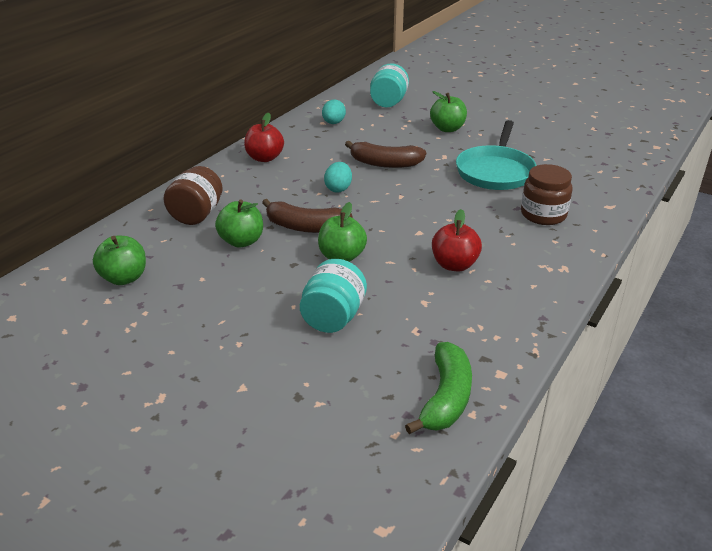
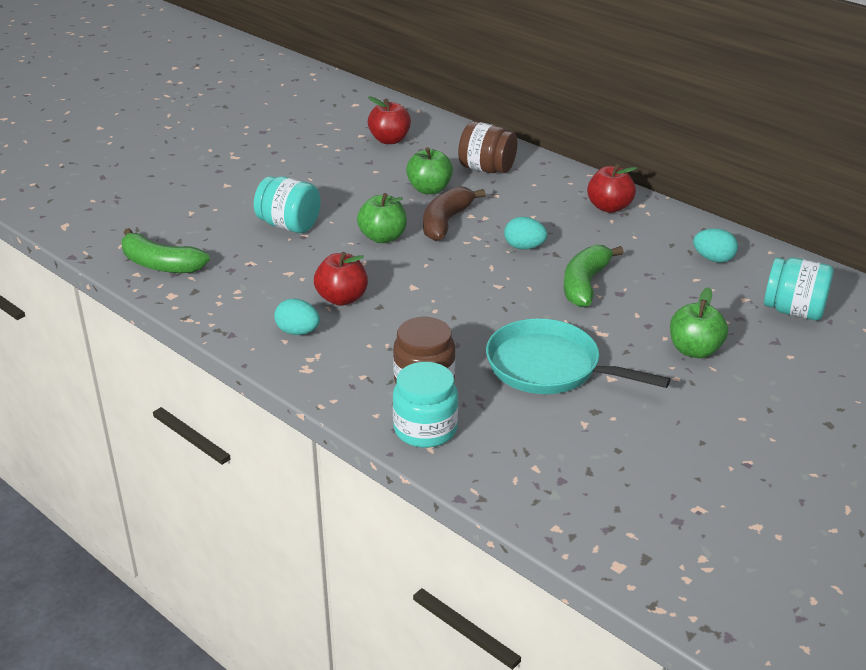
camera: 100 degrees right, 0 degrees up
green apple [93,236,146,285] -> red apple [368,96,411,144]
brown banana [345,141,426,168] -> green banana [564,245,624,307]
none -> turquoise egg [274,298,320,335]
none -> turquoise jar [393,362,458,448]

